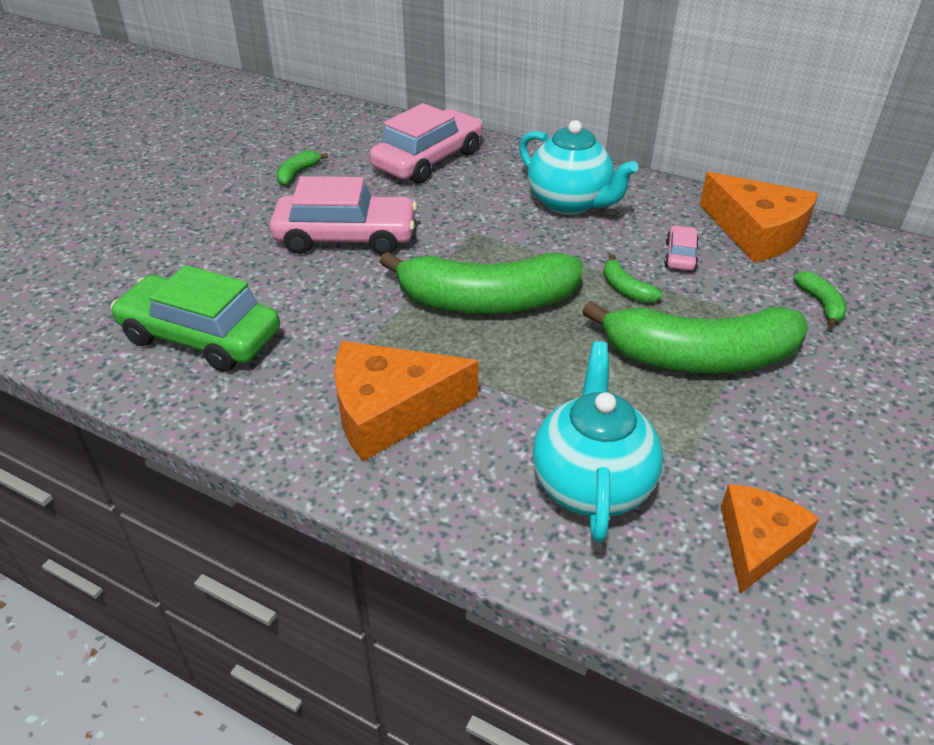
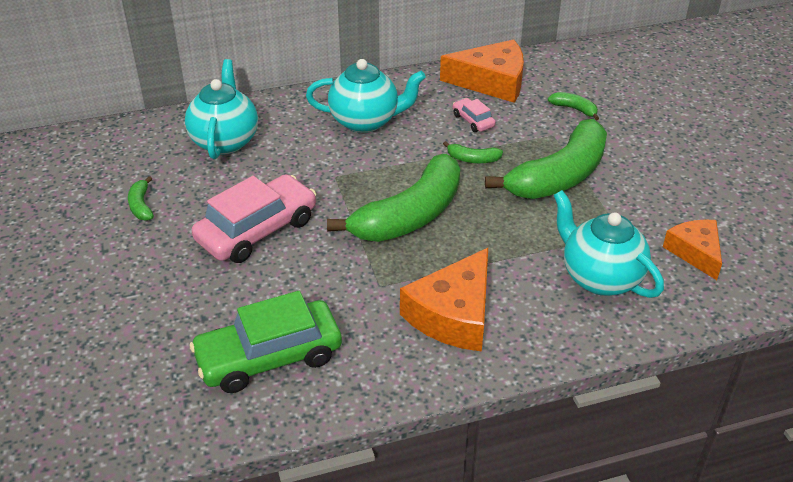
camera: 45 degrees left, 0 degrees up
pink car [369,103,482,184] -> turquoise teapot [185,59,258,159]

